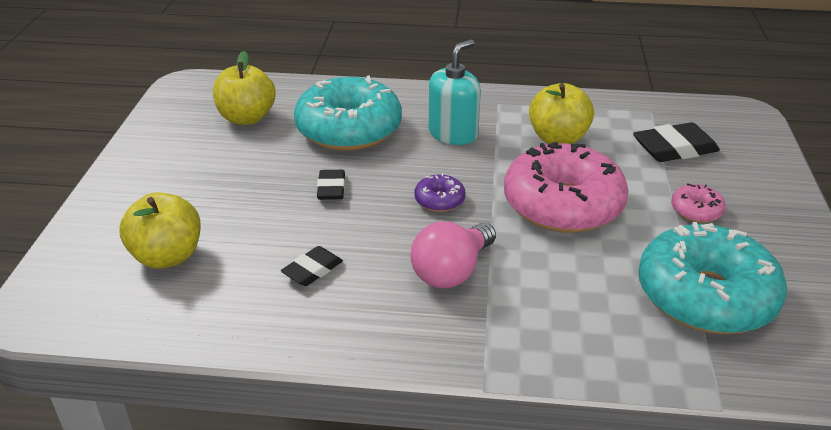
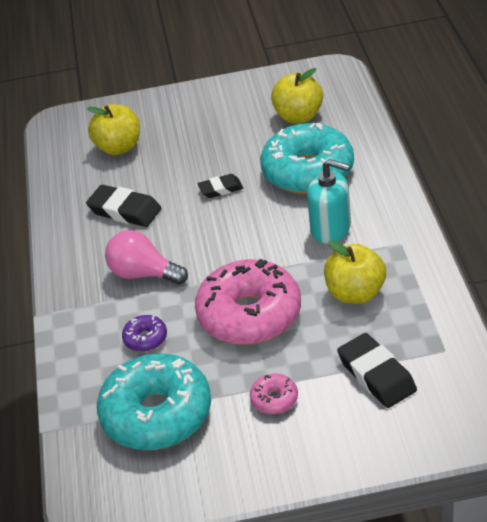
camera: 80 degrees right, 5 degrees up
black eraser [281,246,343,286] -> black eraser [86,185,161,227], size x1.63
purple donut [414,173,466,212] -> purple donut moved to [122,315,167,352]

